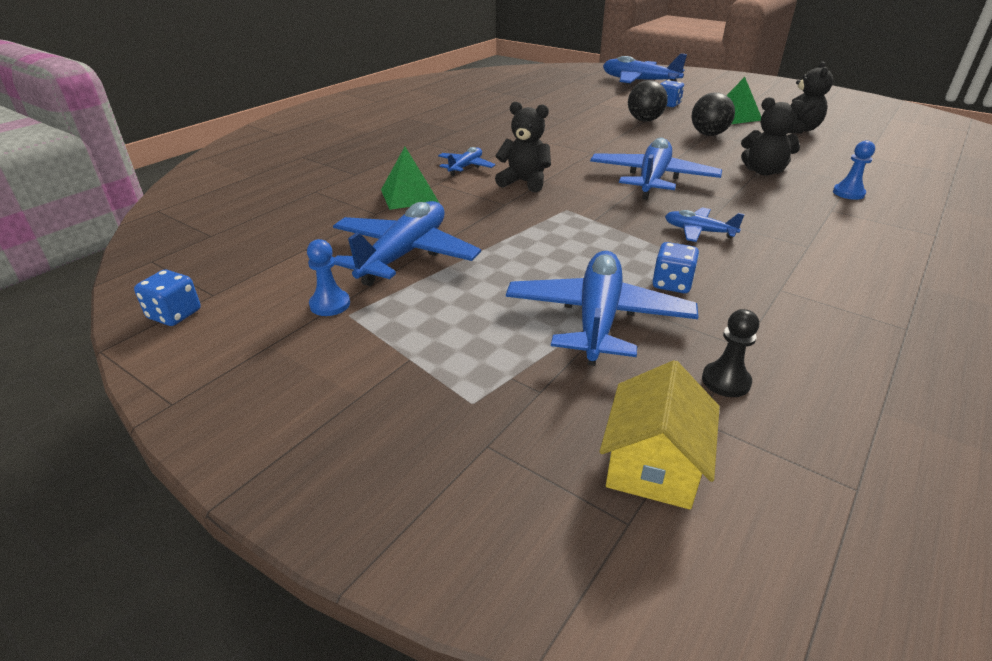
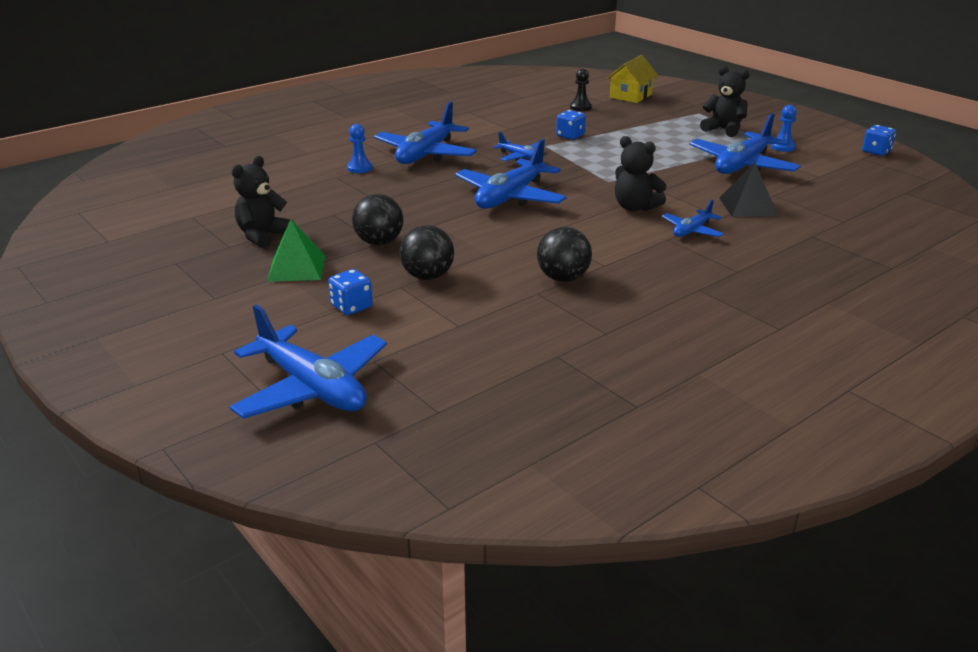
camera: 165 degrees left, 5 degrees down
green pyramid [381,147,439,210] -> black pyramid [719,162,778,217]
blue plane [506,251,698,366] -> blue plane moved to [374,101,477,164]
black teddy bear [741,97,805,175] -> black teddy bear moved to [700,66,750,137]
none -> black ball [537,227,592,282]

